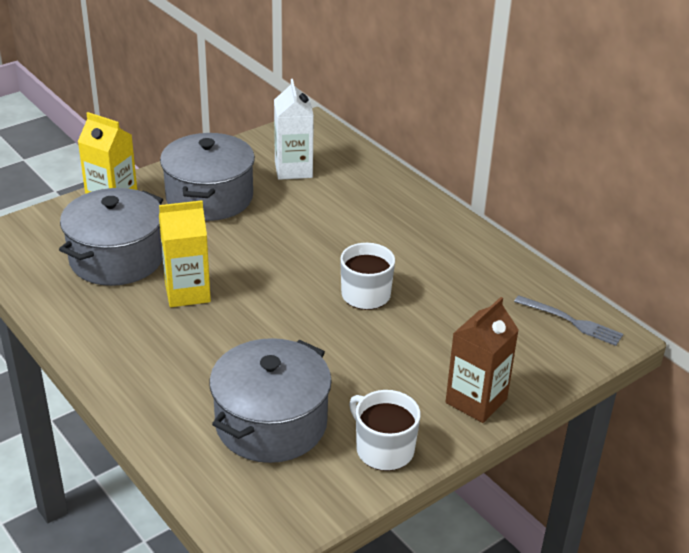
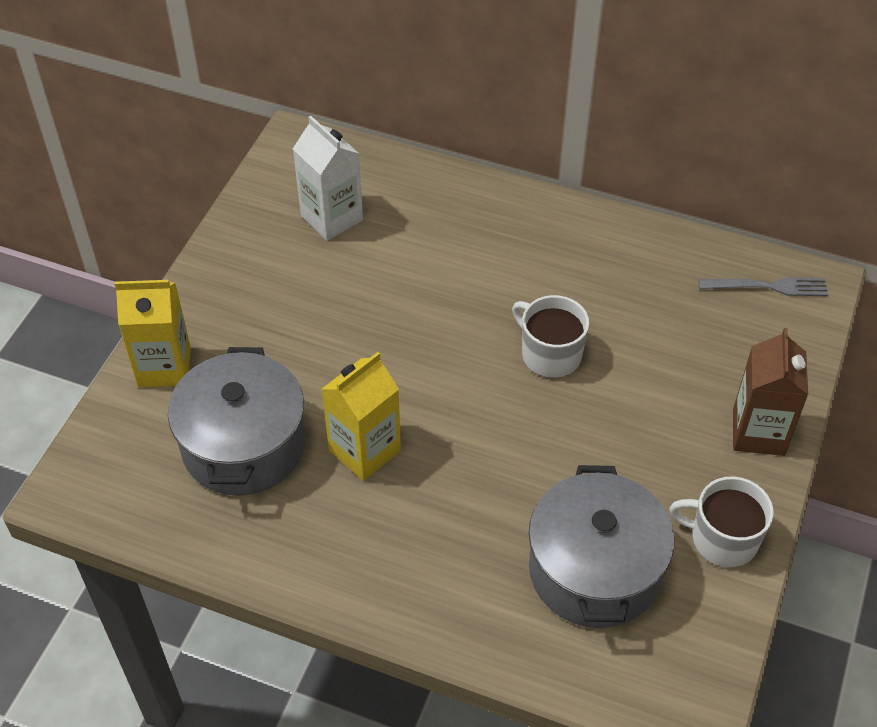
camera: 30 degrees left, 15 degrees up
grey pot [160,133,255,221] -> none

